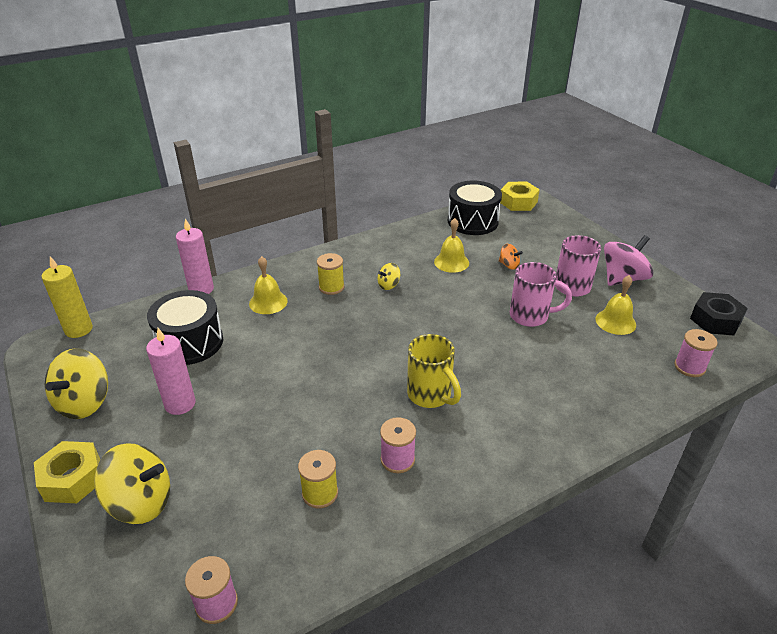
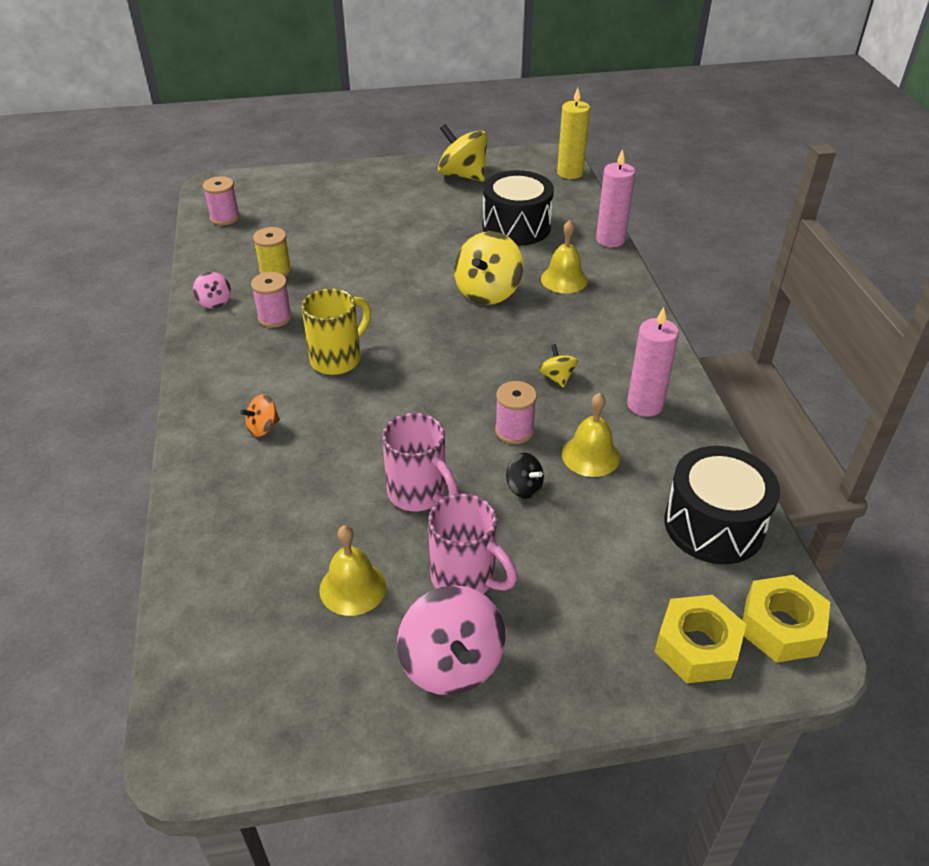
camera: 110 degrees right, 5 degrees up
yellow nut [34,441,100,503] -> yellow nut moved to [654,595,746,683]
yellow spinning top [94,443,170,524] -> yellow spinning top moved to [454,231,523,305]
pink candle [146,328,196,415] -> pink candle moved to [627,307,679,417]
yellow spool [317,253,344,295] -> none
yellow mug [407,334,461,408] -> yellow mug turned 150 degrees clockwise [301,288,371,375]
orange spinning top [499,244,523,270] -> orange spinning top moved to [240,394,280,437]
pink mug [510,262,572,327] -> pink mug turned 75 degrees counterclockwise [382,413,458,511]
pink spool [674,329,718,377] -> pink spool moved to [495,381,537,444]
black nut [690,292,748,335] -> none
none -> pink spinning top [193,272,231,309]
none -> black spinning top [506,453,544,499]

